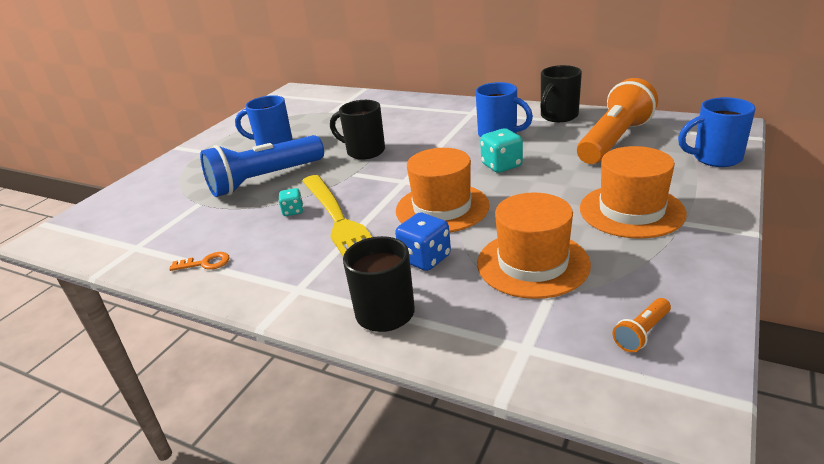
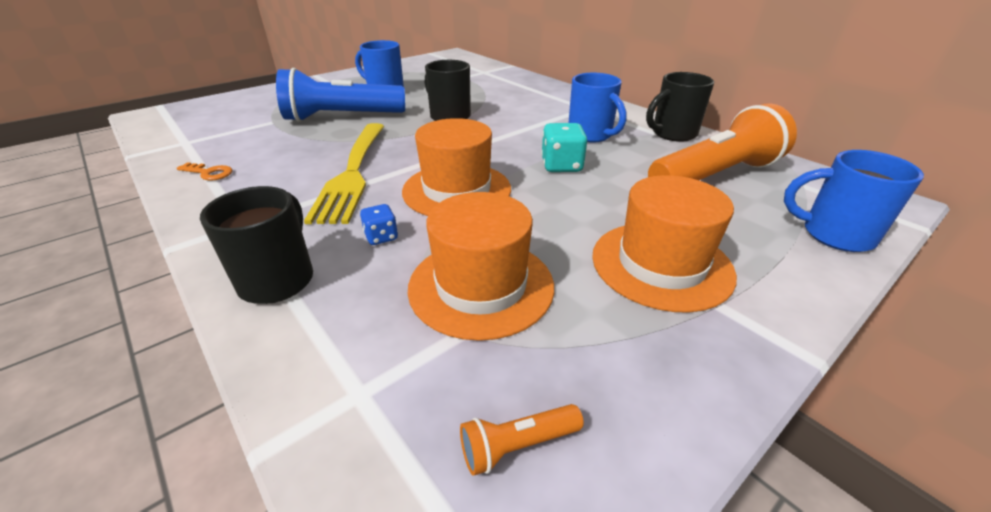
camera: 20 degrees right, 5 degrees up
turquoise dice [278,188,303,216] -> none
blue dice [395,213,451,271] -> blue dice [360,204,398,245], size x0.60

